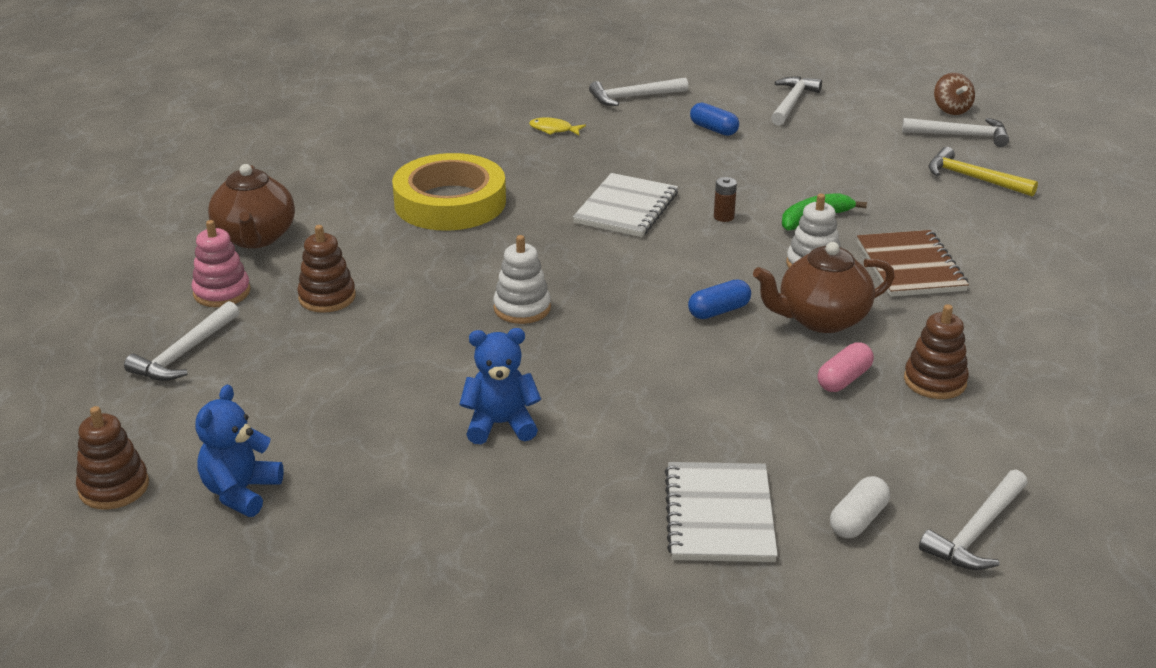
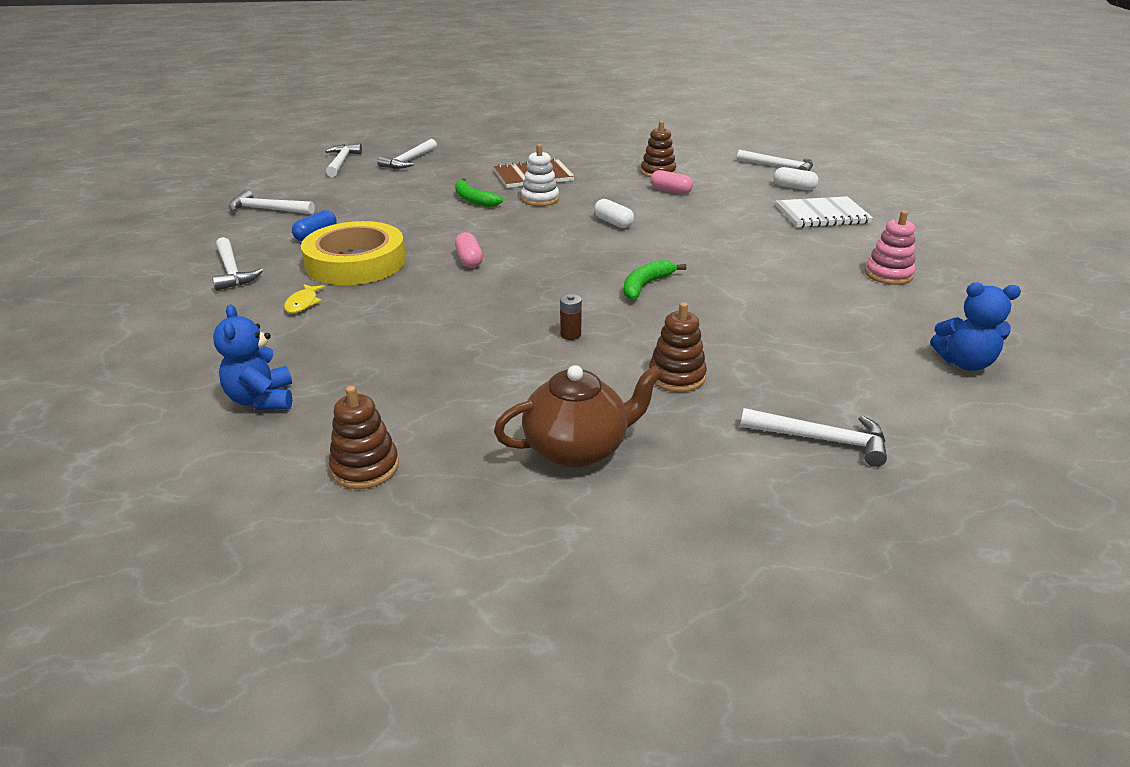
camera: 100 degrees left, 0 degrees up
brown stacking toy [76,406,149,510] -> brown stacking toy moved to [329,386,399,489]
pink stacking toy [192,220,251,307] -> pink stacking toy moved to [865,211,915,285]
yellow tape [392,153,506,231] -> yellow tape moved to [301,221,406,285]
blue teddy bear [459,328,541,444] -> blue teddy bear moved to [213,305,292,410]
white stacking toy [493,235,551,324] -> green banana [623,260,687,300]
white notebook [573,173,678,237] -> pink capsule [455,232,483,268]
blue capsule [688,280,751,319] -> white capsule [594,199,634,228]
brown battery [714,177,737,222] -> brown battery moved to [560,294,582,340]
brown teapot [753,242,895,333] -> none
yellow hammer [929,147,1038,197] -> white hammer [377,139,437,169]
brown spinning top [934,73,975,115] -> none

